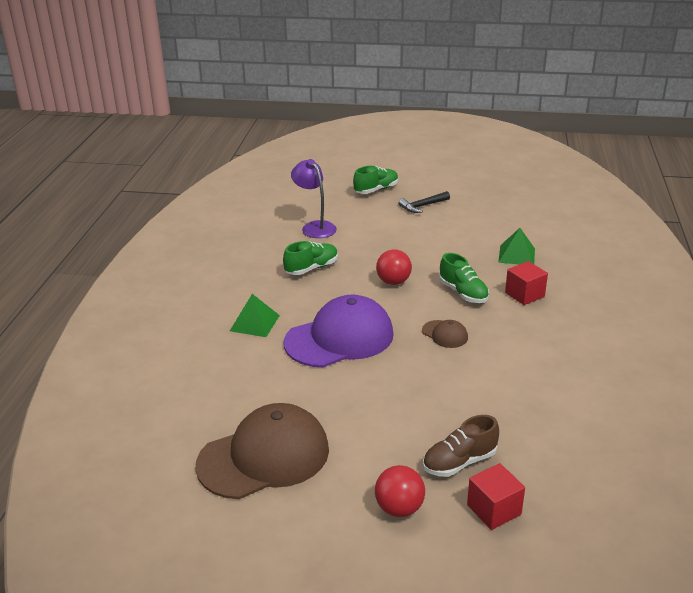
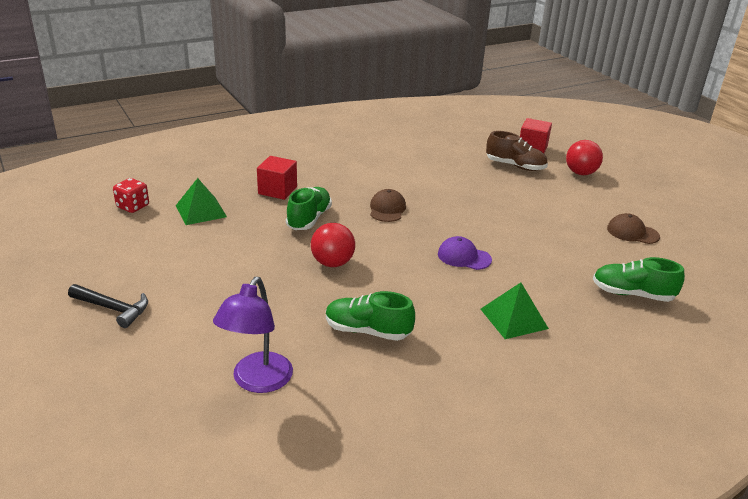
camera: 130 degrees left, 0 degrees up
brown cap [196,403,329,499] -> brown cap [607,213,660,244], size x0.43
purple cap [284,295,394,367] -> purple cap [438,236,492,270], size x0.43
green shoe [353,166,398,194] -> green shoe moved to [593,257,685,302]
none -> red dice [113,178,149,213]

